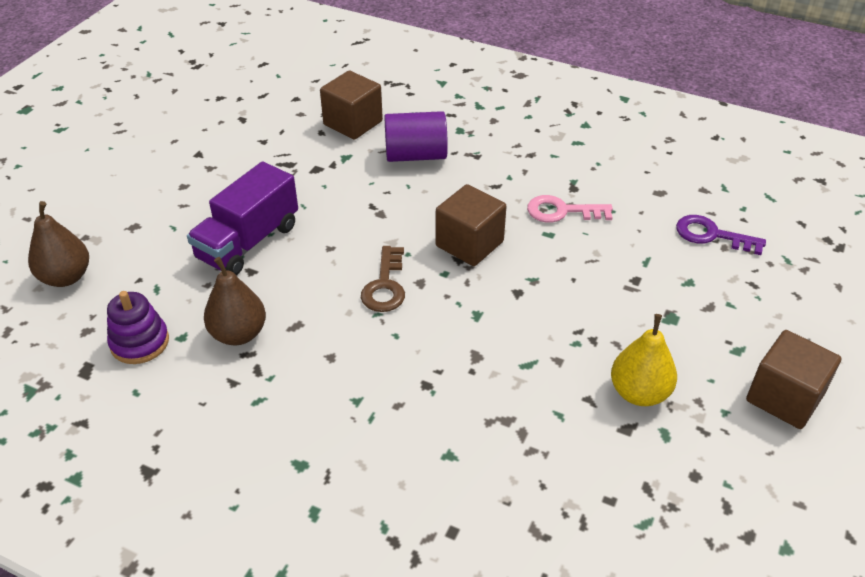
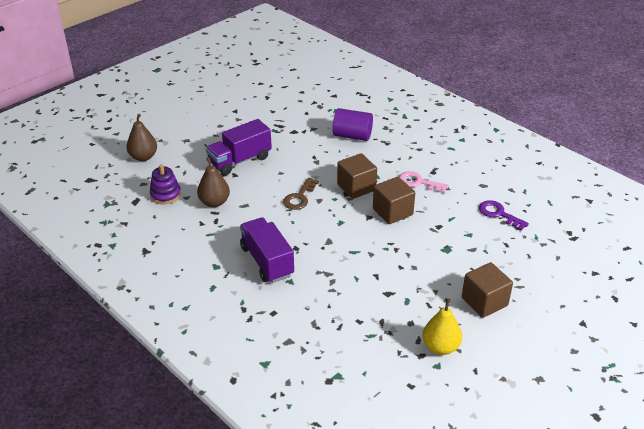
camera: 20 degrees right, 5 degrees down
brown cube [320,71,383,140] -> brown cube moved to [373,177,415,224]
yellow pear [611,314,677,406] -> yellow pear moved to [423,298,462,355]
none -> purple truck [240,217,294,283]

